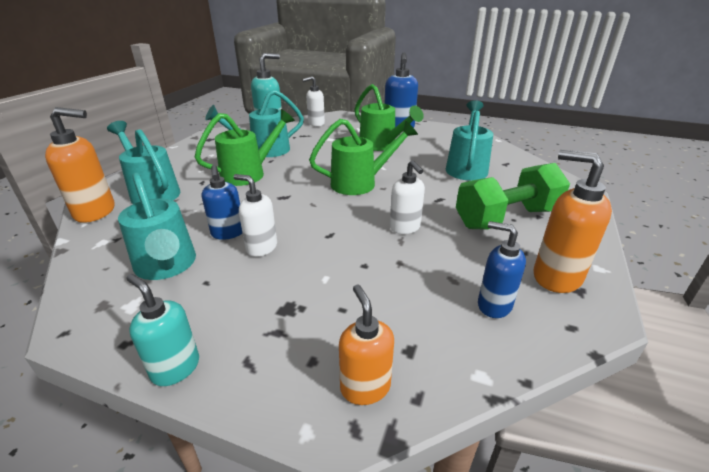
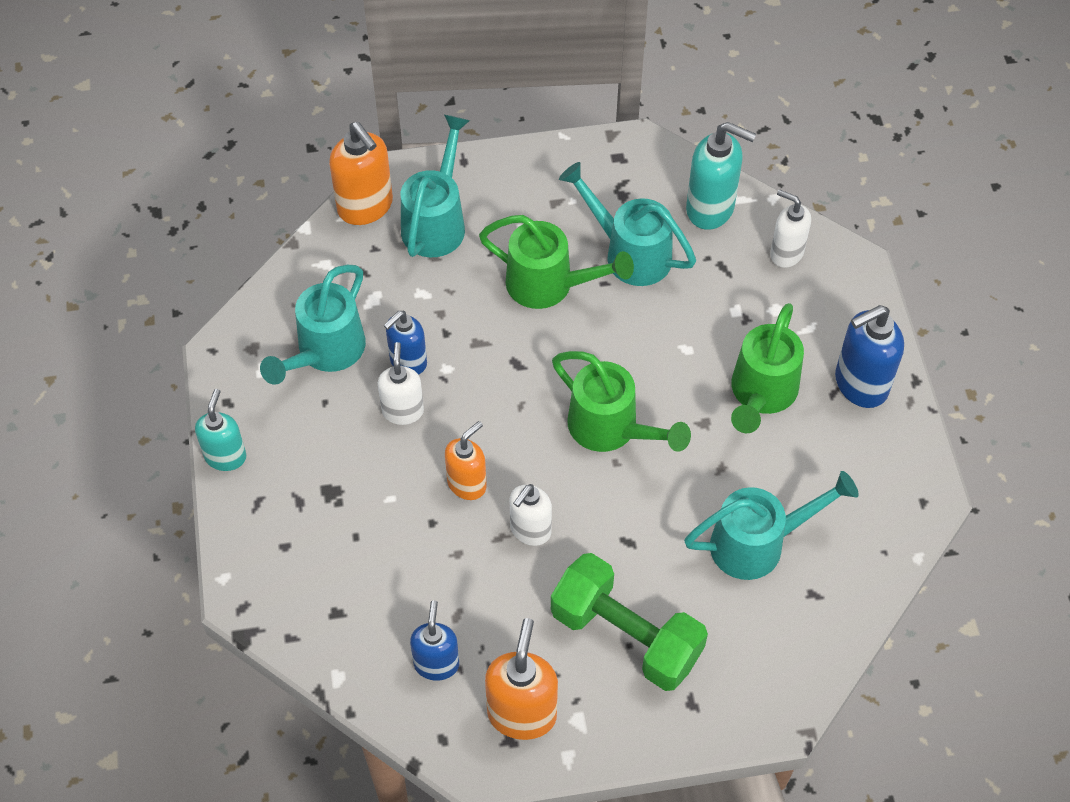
camera: 60 degrees right, 25 degrees up
orange soap dispenser [339,285,394,405] -> orange soap dispenser moved to [445,421,487,500]

